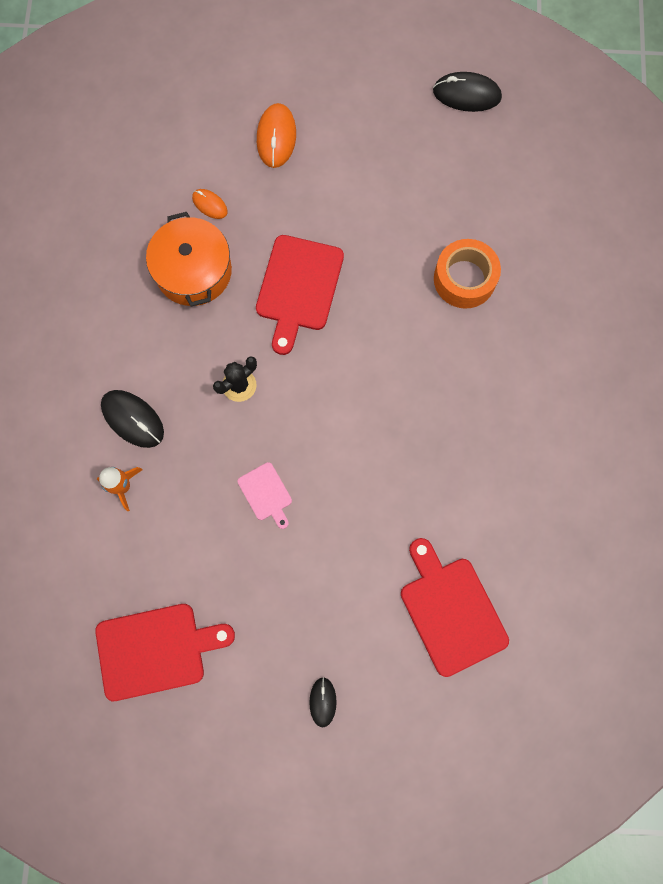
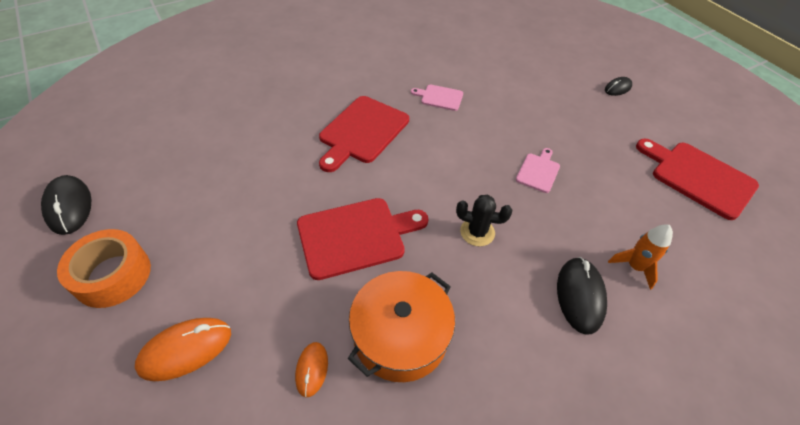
camera: 125 degrees left, 25 degrees down
red cutting board [401,538,509,677] -> red cutting board moved to [319,96,409,172]
orange tape [434,239,501,309] -> orange tape moved to [57,229,151,308]
none -> pink cutting board [411,85,463,111]

